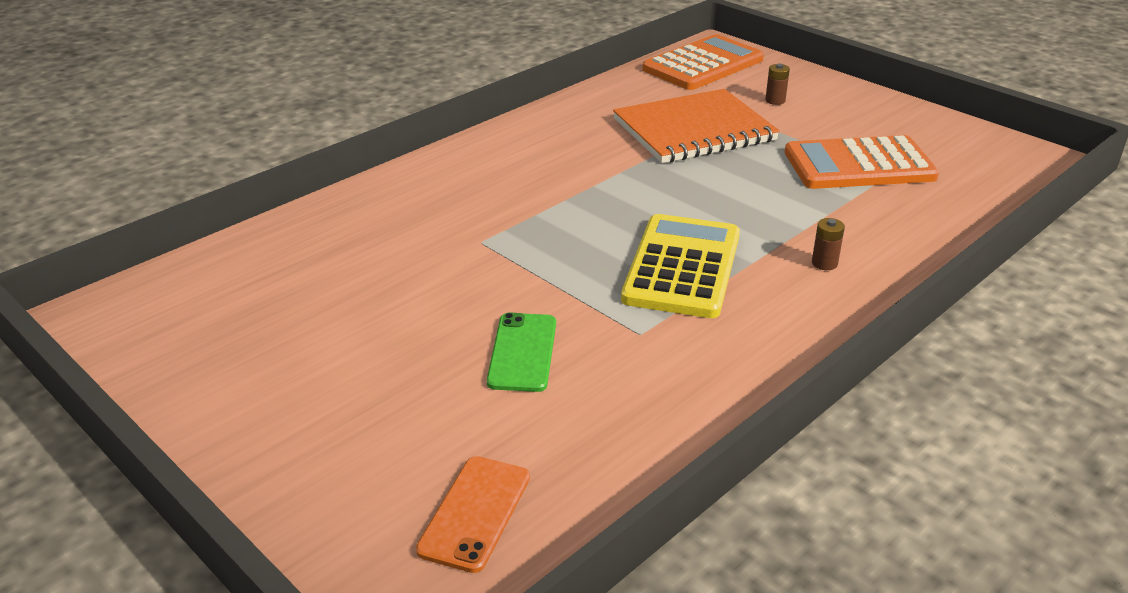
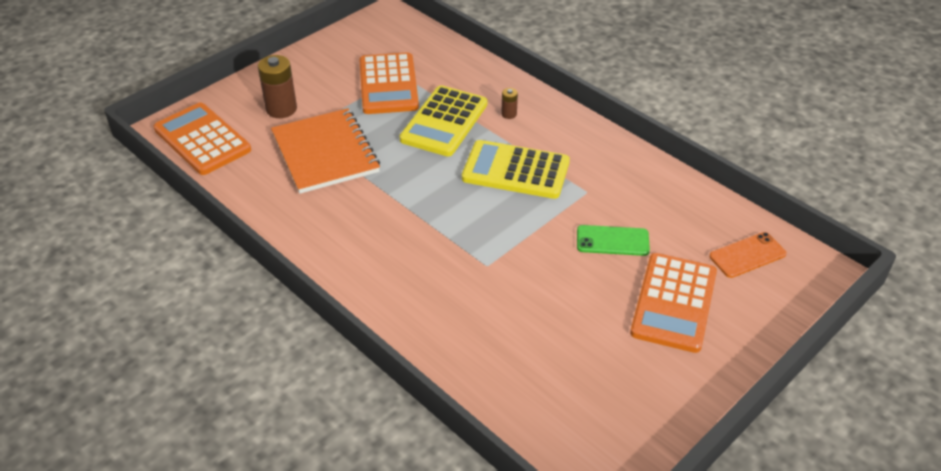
camera: 90 degrees left, 10 degrees up
orange phone [416,456,530,573] -> orange phone turned 45 degrees counterclockwise [710,232,787,278]
brown battery [765,63,790,105] -> brown battery [258,55,297,118], size x2.02
none -> yellow calculator [400,85,487,156]
none -> orange calculator [630,253,717,353]

